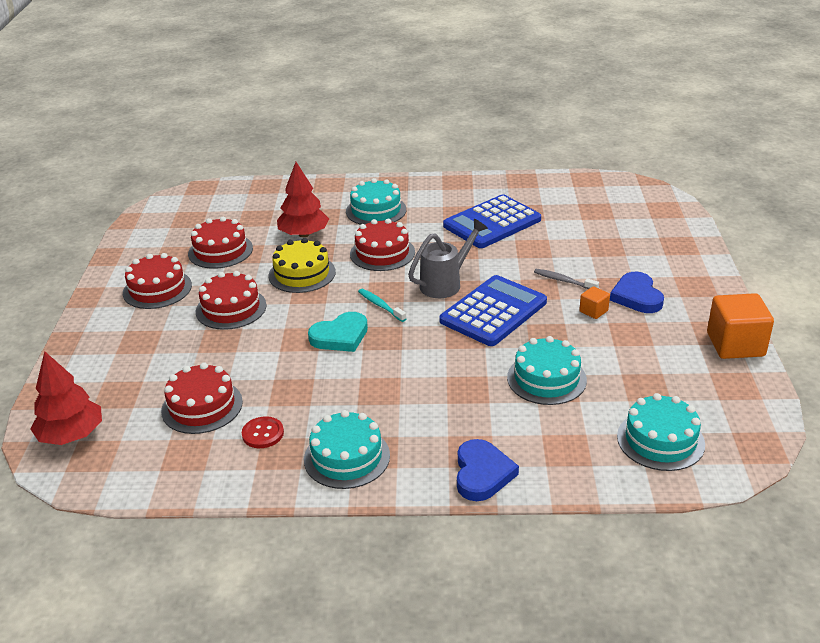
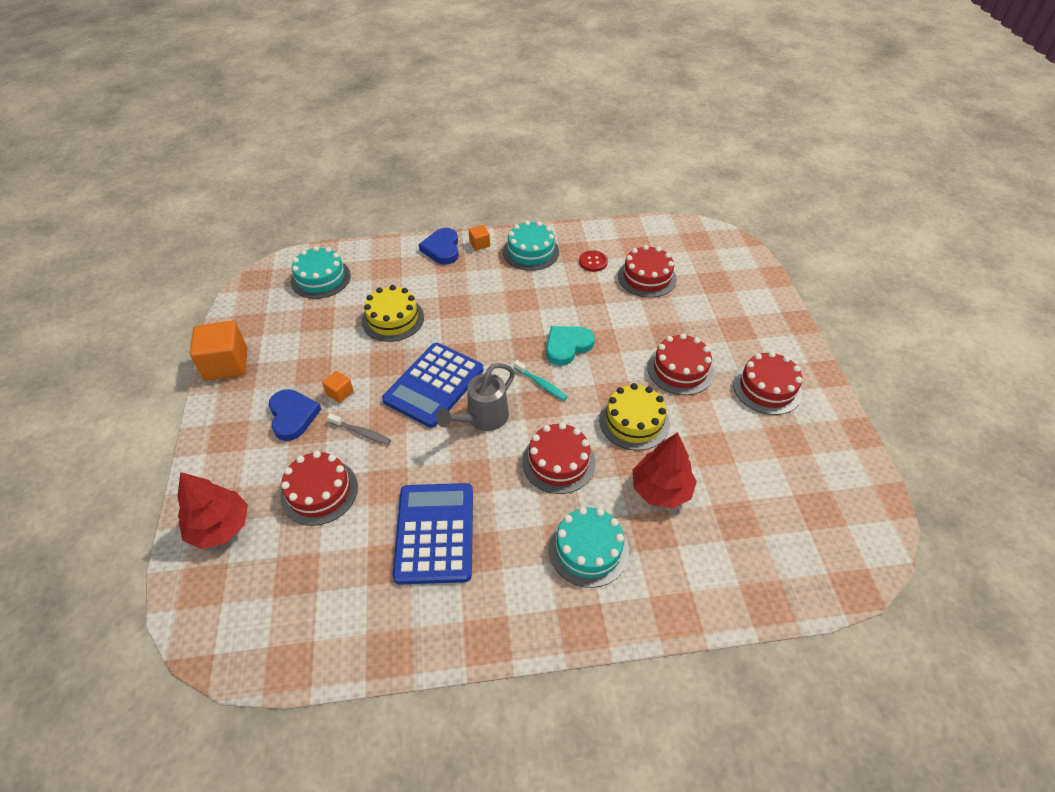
camera: 170 degrees right, 15 degrees up
red tree [30,351,102,445] -> red tree moved to [177,472,248,549]
red cake [188,217,253,269] -> red cake moved to [280,451,358,526]
blue calculator [443,194,541,248] -> blue calculator turned 45 degrees counterclockwise [393,483,473,585]
turquoise cake [507,336,587,405] -> yellow cake [362,285,424,342]
none -> orange cube [469,225,490,251]

